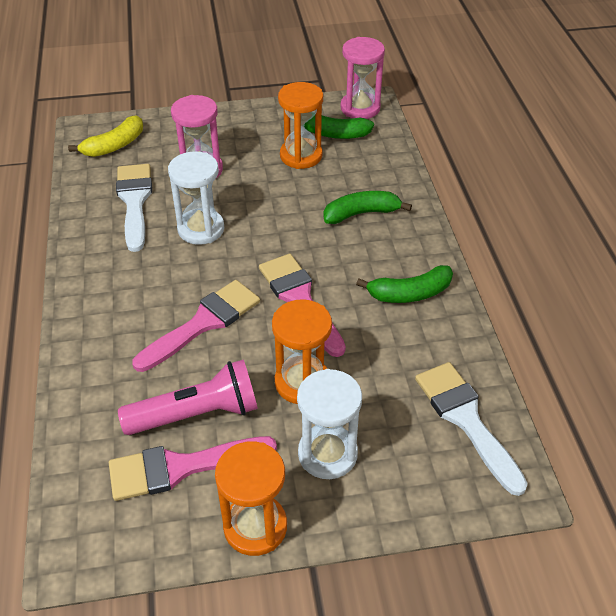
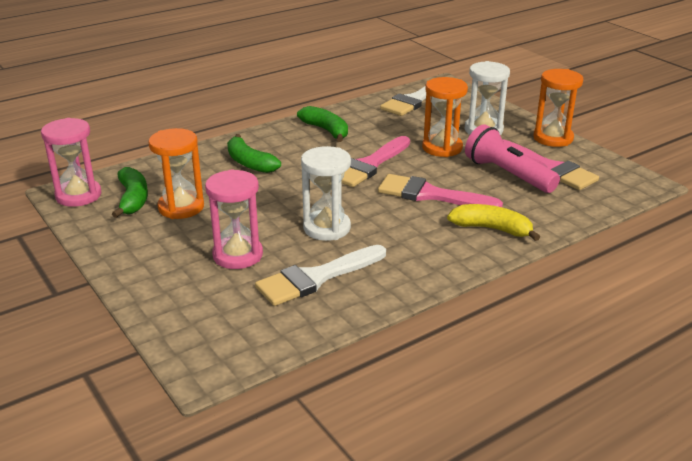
camera: 115 degrees left, 15 degrees down
yellow banana [68,115,143,157] -> yellow banana moved to [447,204,540,241]

